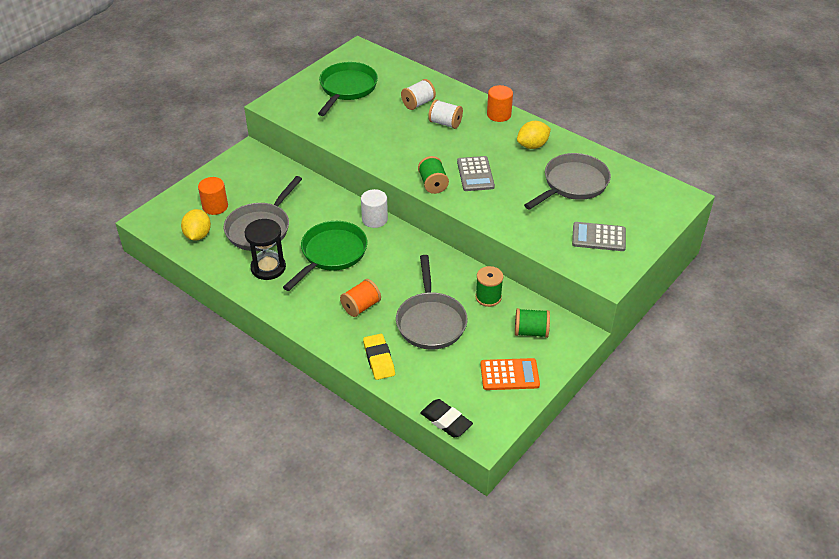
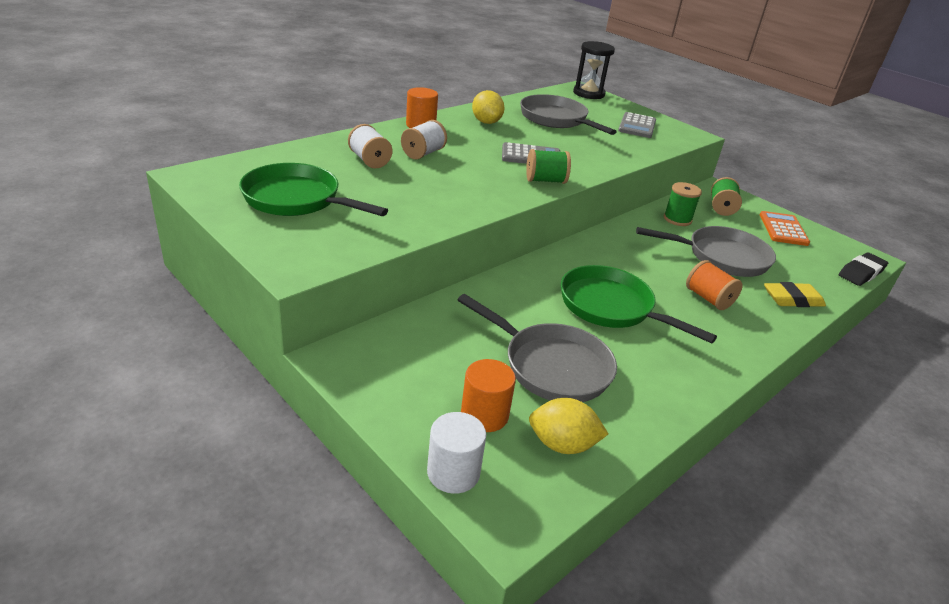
camera: 85 degrees left, 10 degrees down
black hourglass [244,219,286,280] -> black hourglass moved to [573,41,615,99]
white cylinder [361,189,388,228] -> white cylinder moved to [427,412,486,494]

